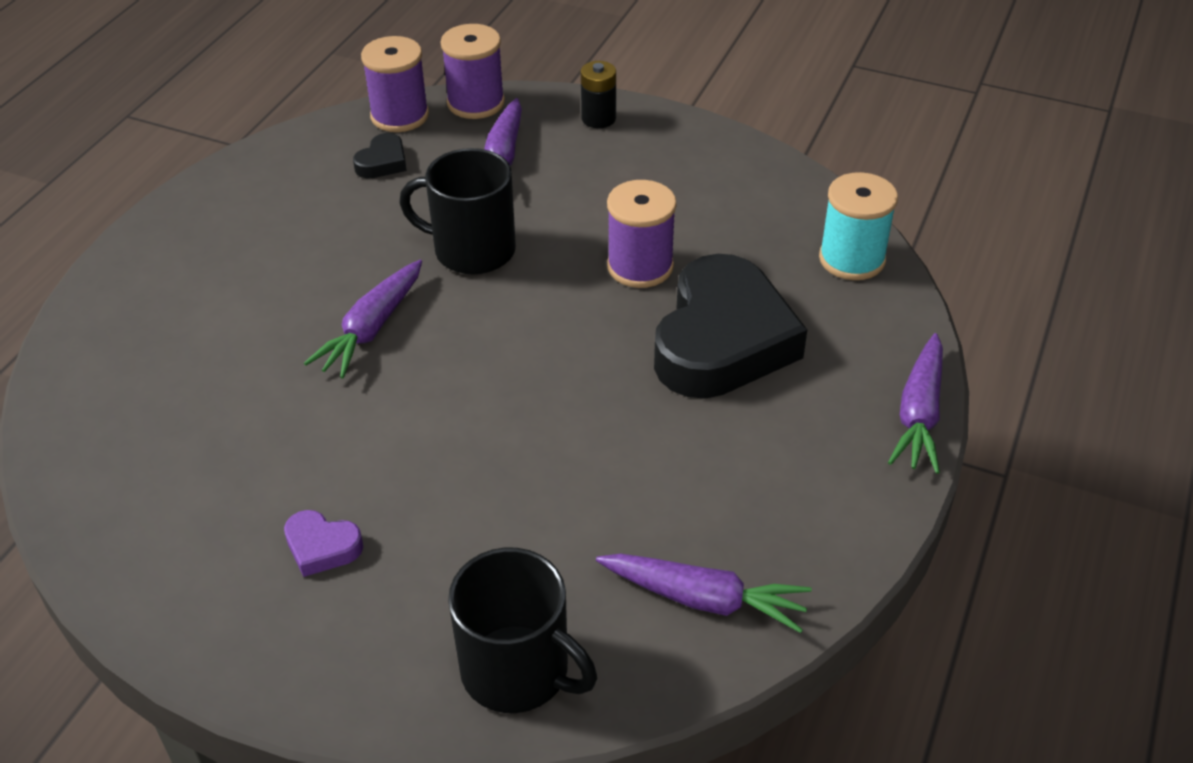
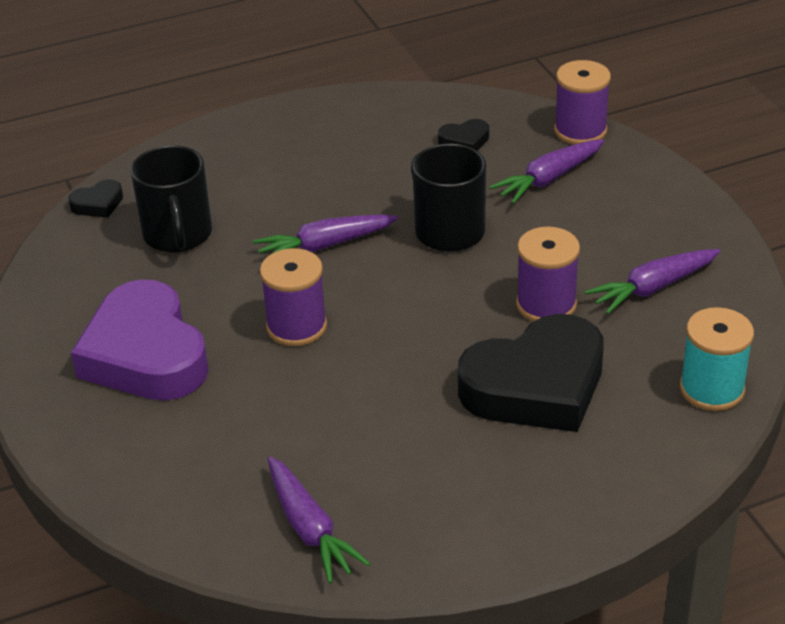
camera: 45 degrees right, 5 degrees down
purple heart [284,510,363,577] -> purple heart [71,279,209,401], size x2.45
purple spool [361,36,429,132] -> purple spool moved to [260,248,327,346]
black mug [448,548,597,713] -> black mug moved to [131,145,212,253]
black battery [581,61,616,128] -> none
purple carrot [888,333,943,474] -> purple carrot moved to [585,249,720,314]
none -> black heart [68,179,123,218]

